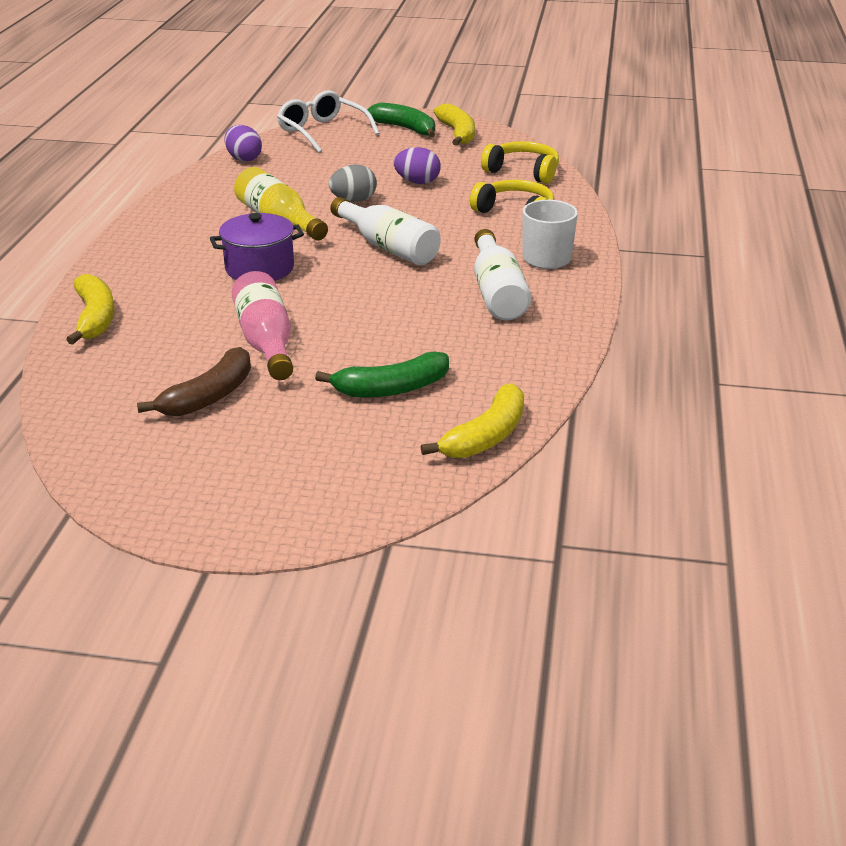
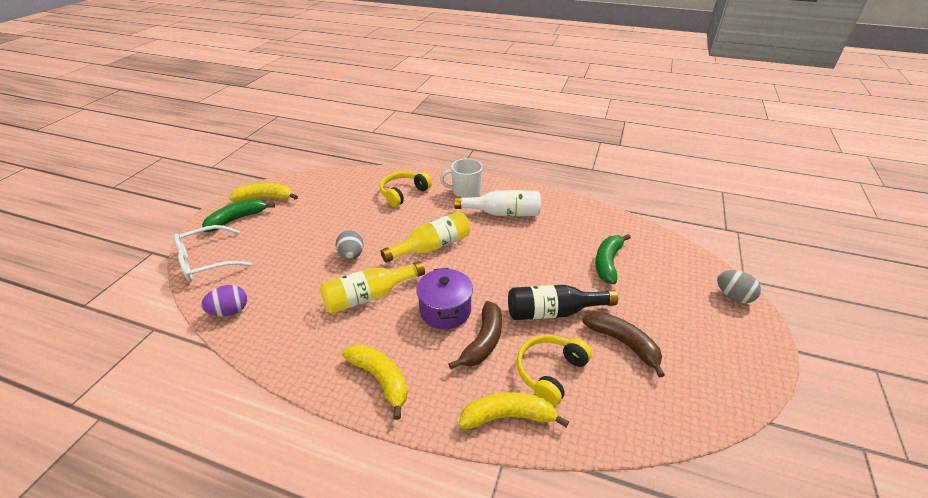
camera: 80 degrees left, 5 degrees up
pink bottle [232,271,293,380] -> black bottle [508,285,618,320]
green banana [315,352,449,398] -> green banana turned 150 degrees counterclockwise [595,234,631,284]
white bottle [330,197,440,265] -> yellow bottle [381,211,471,263]
purple egg [394,147,441,184] -> none
yellow banana [421,383,524,458] -> yellow banana moved to [342,345,407,420]
yellow headphones [481,141,559,184] -> yellow headphones moved to [516,335,592,406]
none -> brown banana [449,301,502,369]
none -> grey egg [717,270,761,303]

